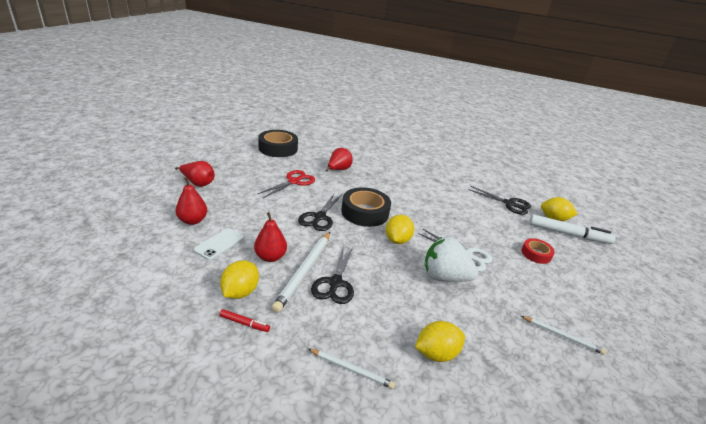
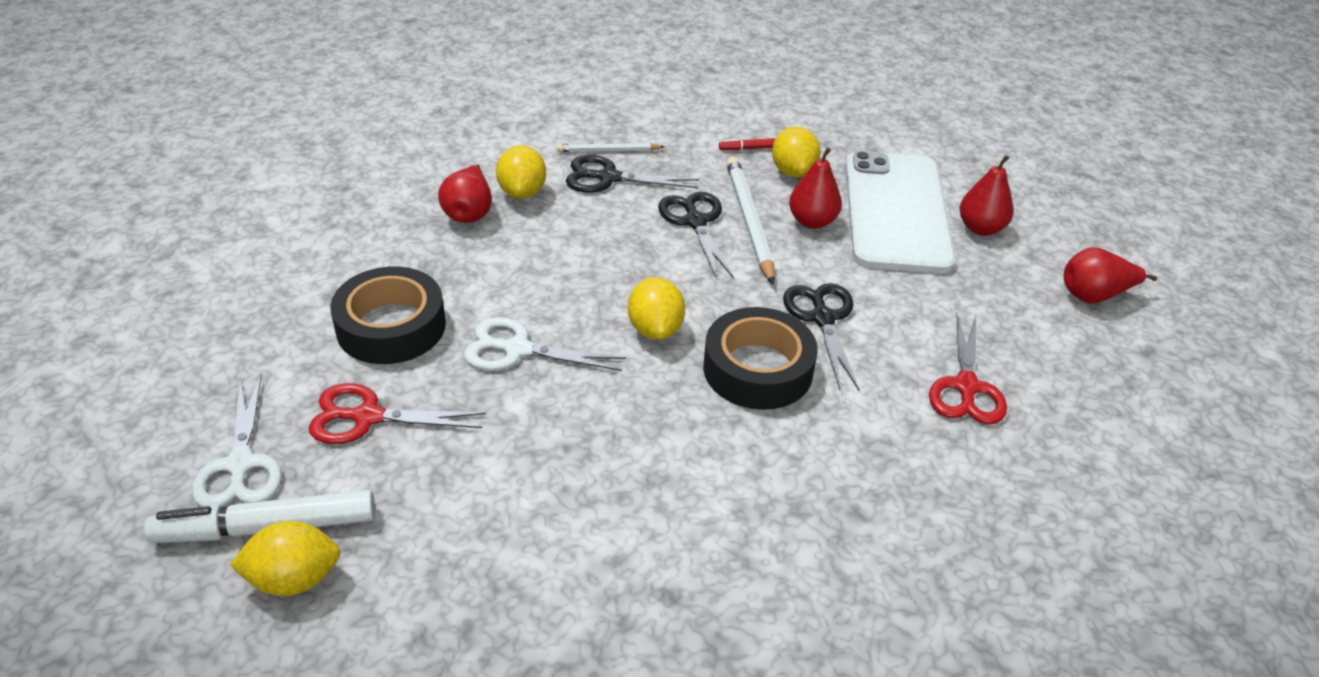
camera: 155 degrees right, 10 degrees up
white phone [194,228,244,260] -> white phone [845,151,956,274], size x2.41
black tape [258,130,298,157] -> black tape moved to [330,266,446,364]
red pear [326,148,353,172] -> red pear moved to [438,164,492,223]
yellow lemon [415,321,465,362] -> yellow lemon turned 45 degrees counterclockwise [496,145,546,199]
white strawberry [425,237,478,282] -> none
black scissors [468,186,531,215] -> black scissors moved to [566,155,699,193]
red tape [521,238,555,264] -> red scissors [309,383,486,444]
white pencil [521,316,606,355] -> none
none -> white scissors [192,374,282,507]

